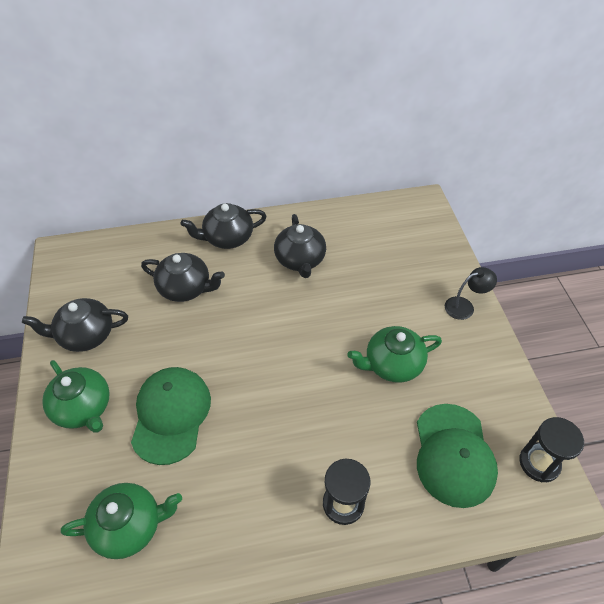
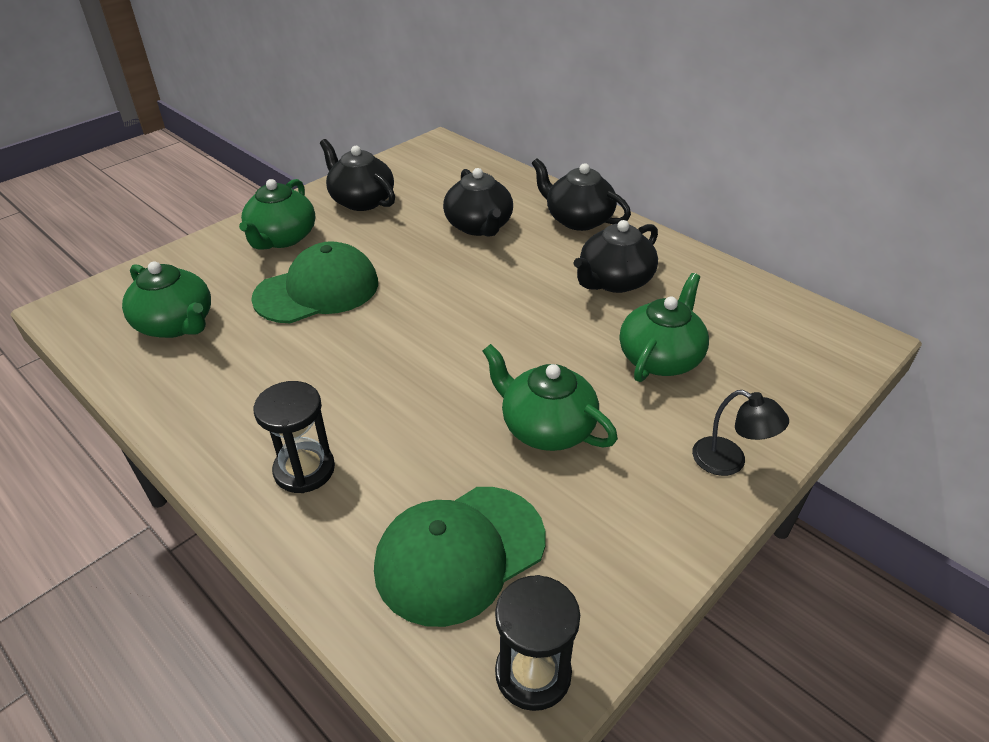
camera: 55 degrees right, 10 degrees down
none -> green teapot [620,273,709,382]

